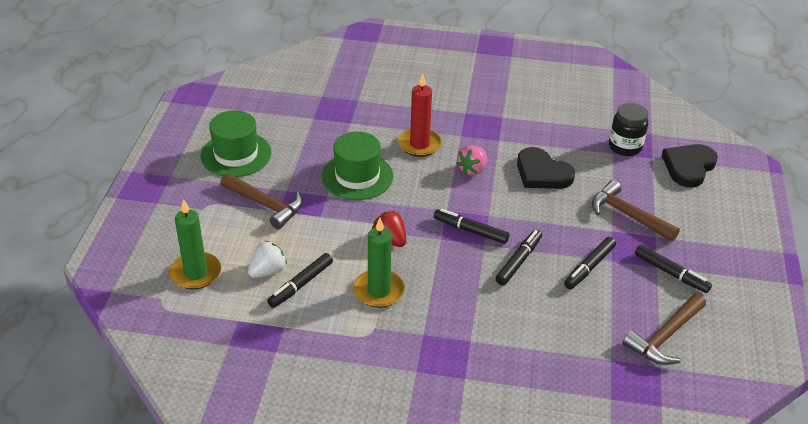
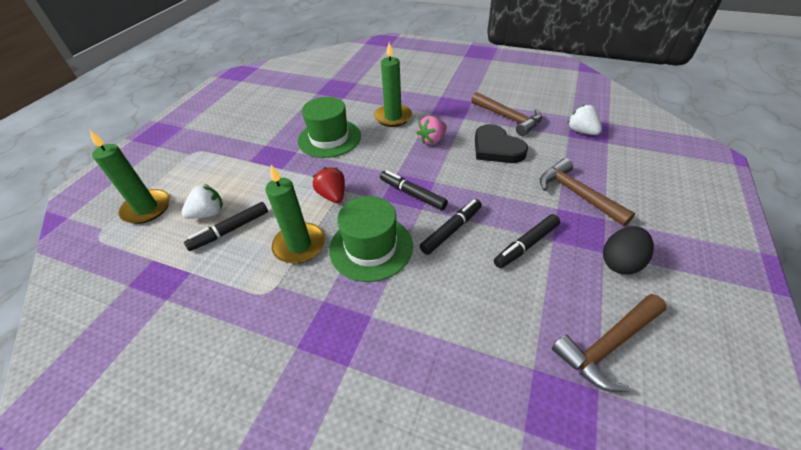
camera: 15 degrees right, 5 degrees up
green hat [200,110,272,177] -> green hat moved to [329,196,413,282]
brown hammer [220,173,303,229] -> brown hammer moved to [471,92,542,136]
red candle [398,74,442,157] -> green candle [374,43,412,127]
black jar [609,103,648,156] -> white strawberry [568,104,602,135]
black marker [635,245,712,293] -> black egg [603,226,654,275]
black heart [662,144,718,187] -> none

